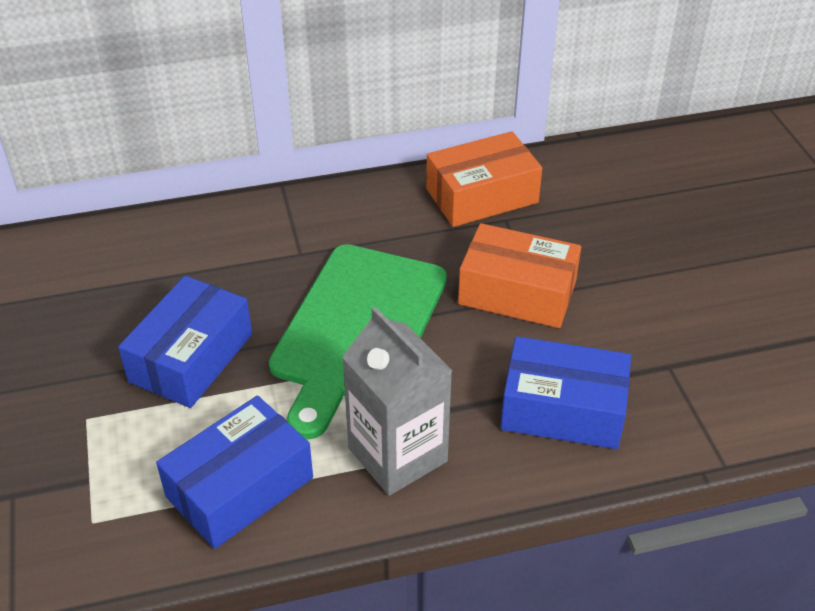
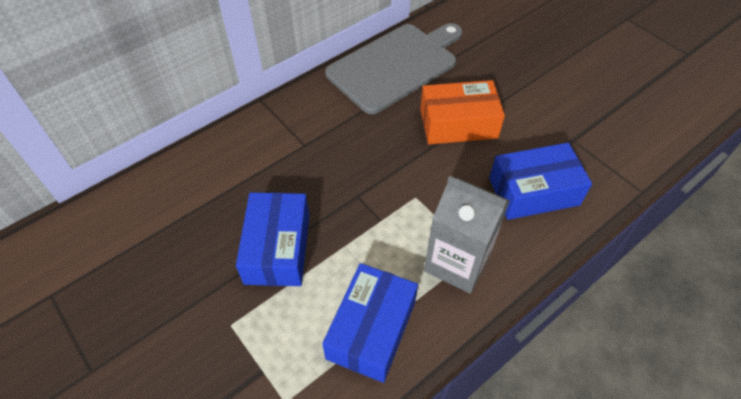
camera: 25 degrees left, 10 degrees up
green cutting board [269,244,447,440] -> none
orange box [426,131,542,227] -> grey cutting board [325,23,463,114]

